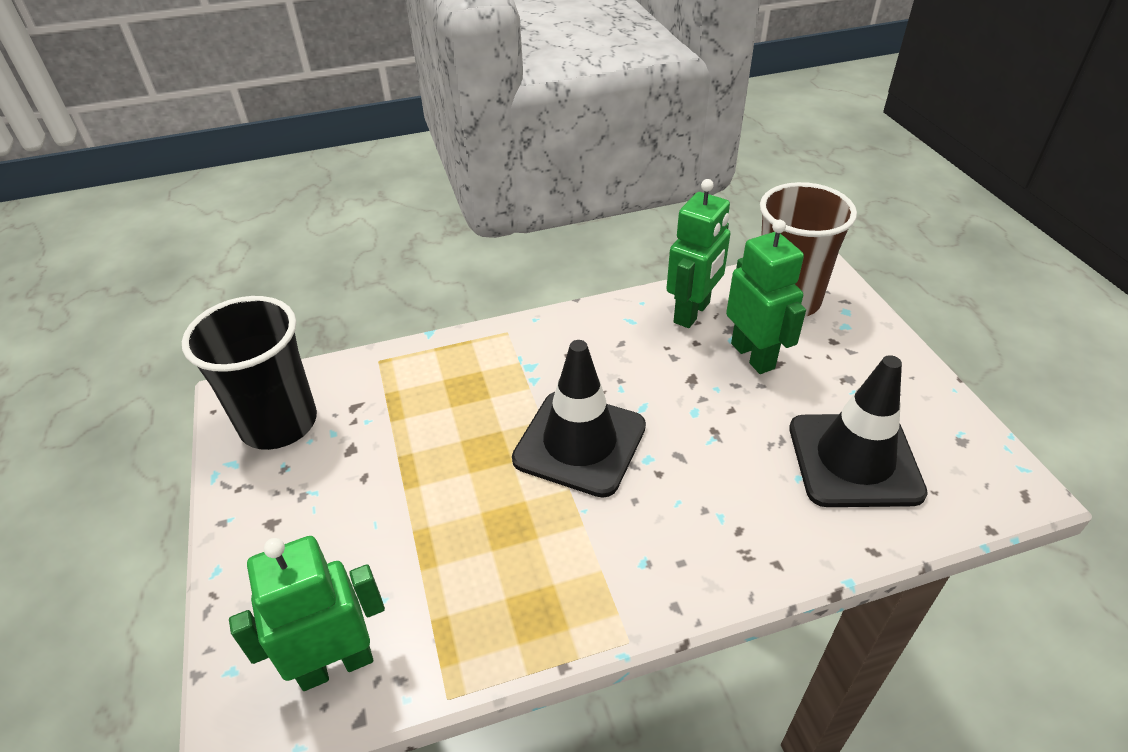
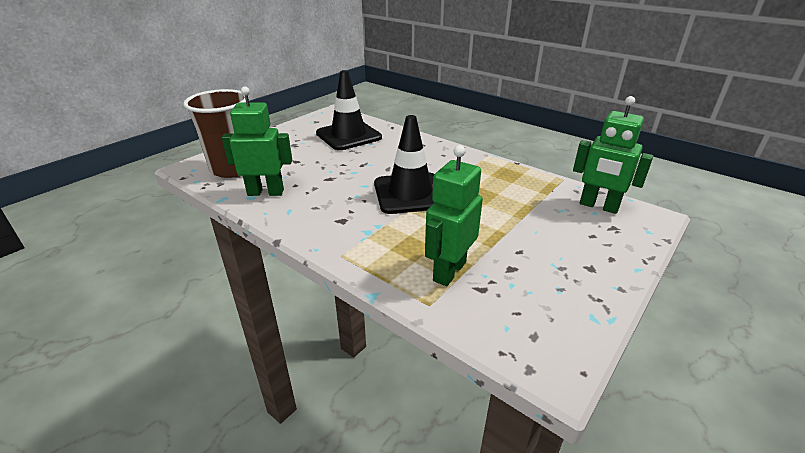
camera: 125 degrees left, 10 degrees down
black cup [182,296,317,450] -> none
green robot [726,220,806,374] -> green robot moved to [425,145,483,286]

